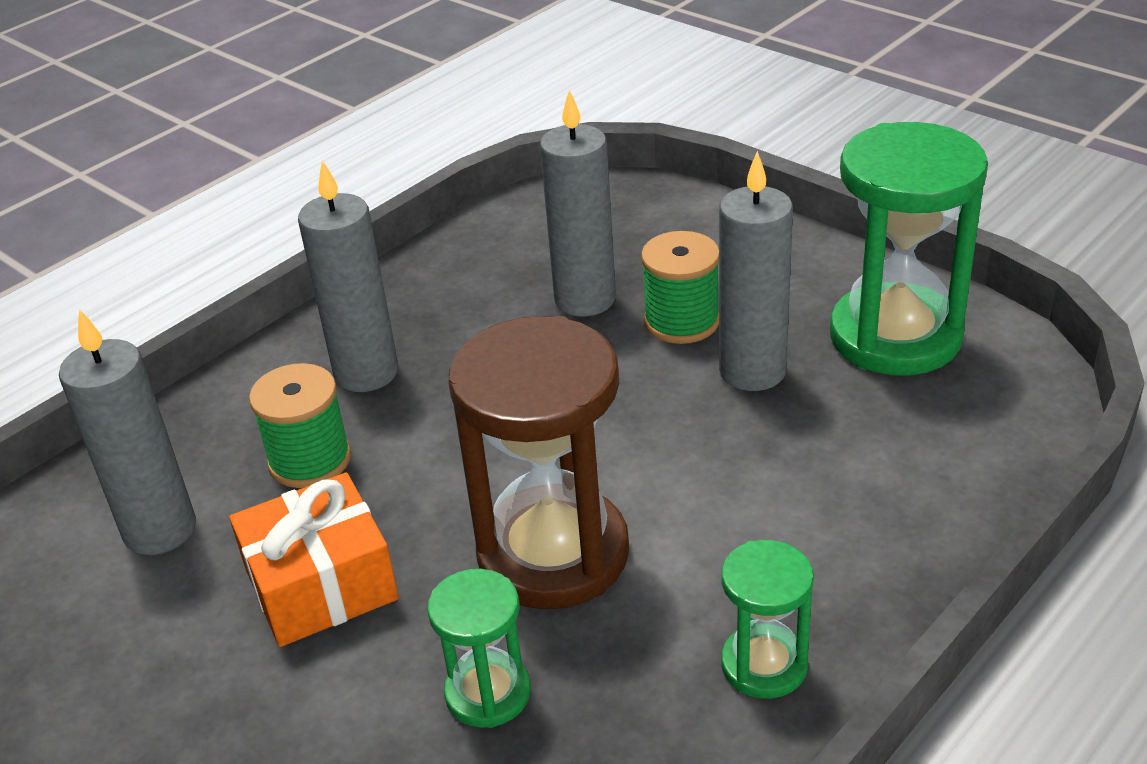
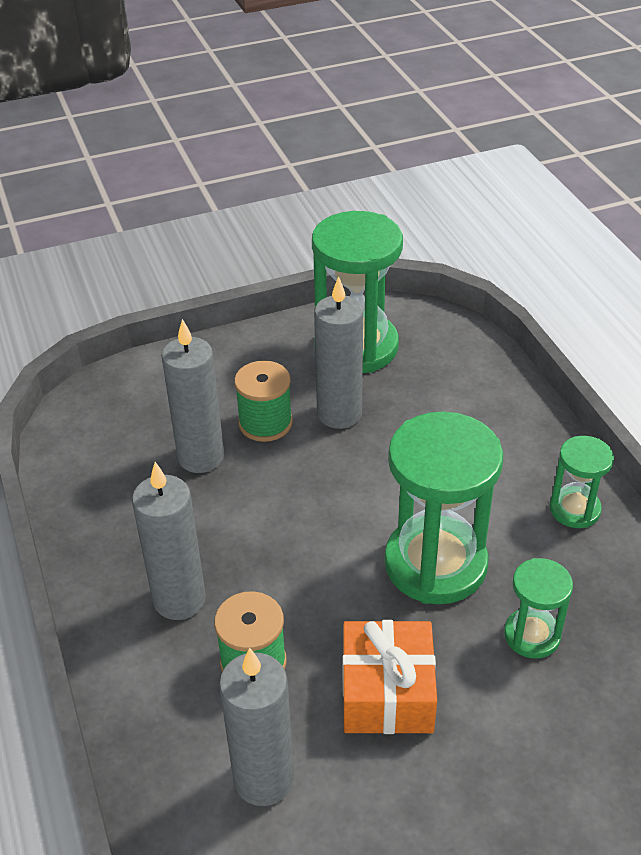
camera: 65 degrees left, 5 degrees up
brown hourglass [449,316,629,609] -> green hourglass [384,411,503,604]

